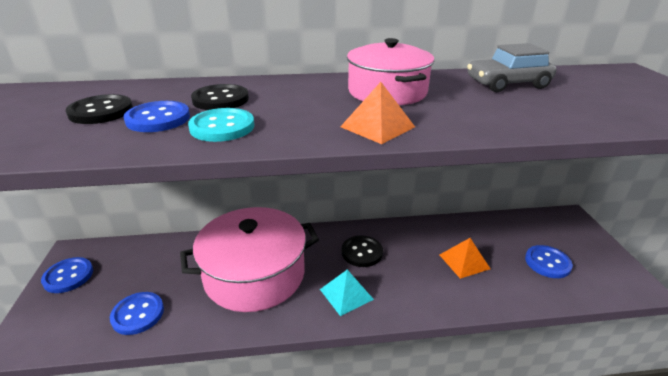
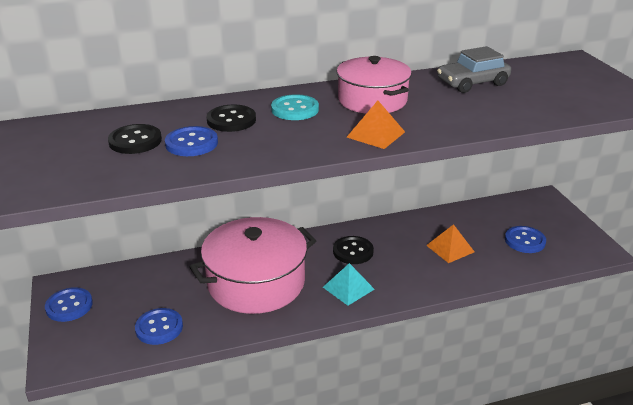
camera: 10 degrees left, 0 degrees up
turquoise button [188,108,254,142] -> turquoise button moved to [271,94,319,120]

